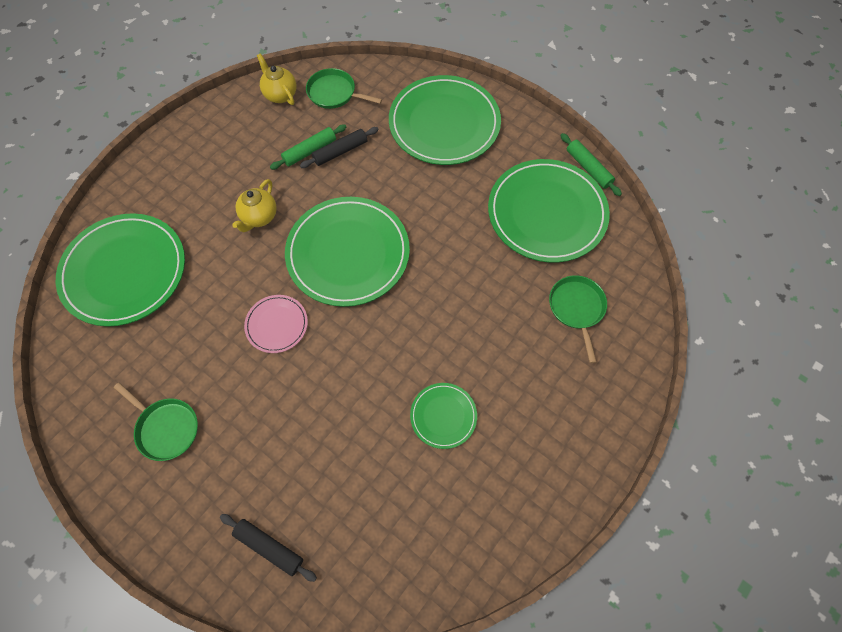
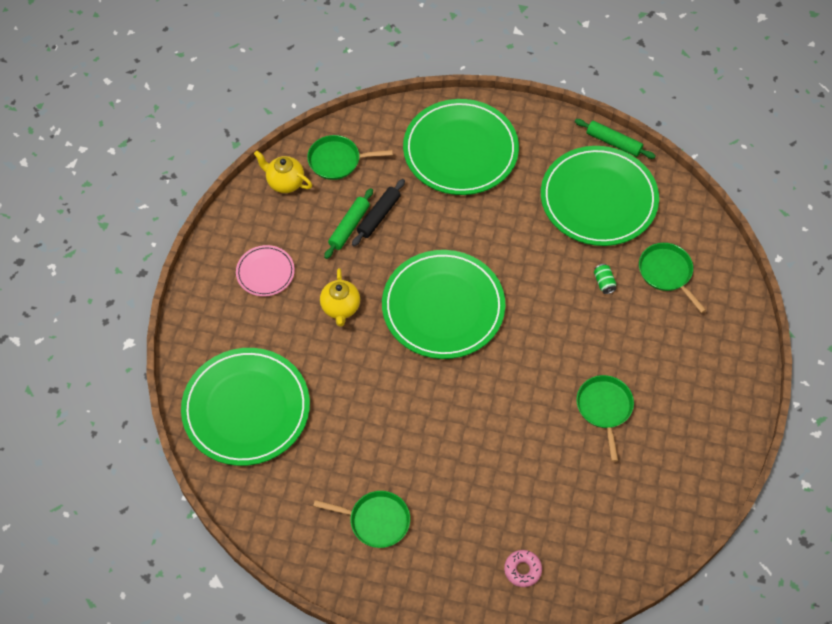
camera: 25 degrees left, 5 degrees down
black rolling pin [220,514,317,582] -> pink donut [504,550,542,587]
pink plate [244,295,308,353] -> pink plate moved to [236,245,295,296]
green plate [410,383,477,449] -> green pan [576,375,634,462]
none -> green can [594,264,616,294]

